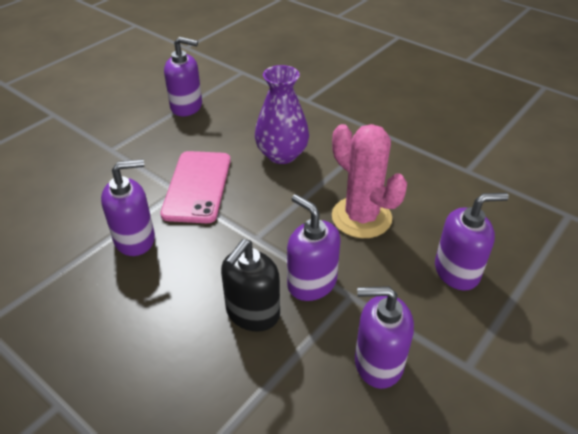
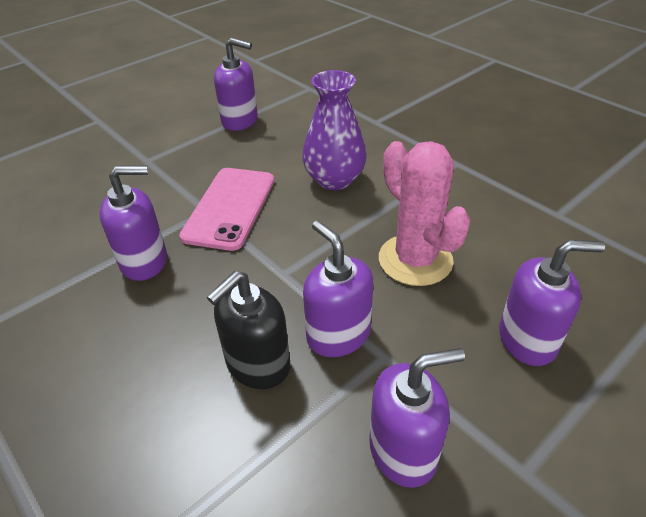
camera: 10 degrees right, 0 degrees up
purple soap dispenser [355,286,414,389] -> purple soap dispenser turned 150 degrees clockwise [369,348,465,488]

